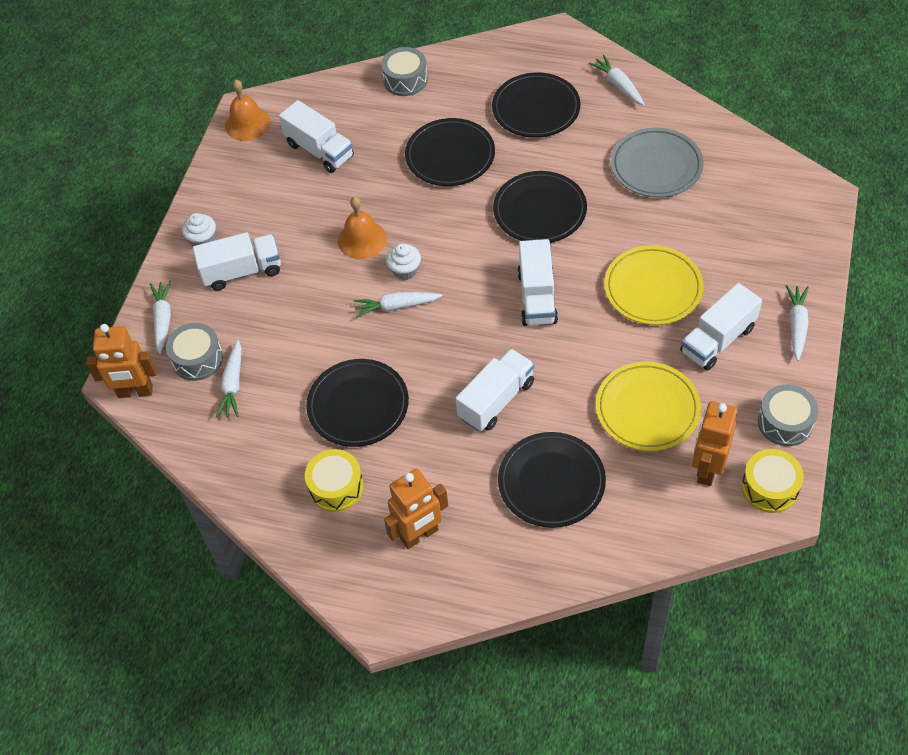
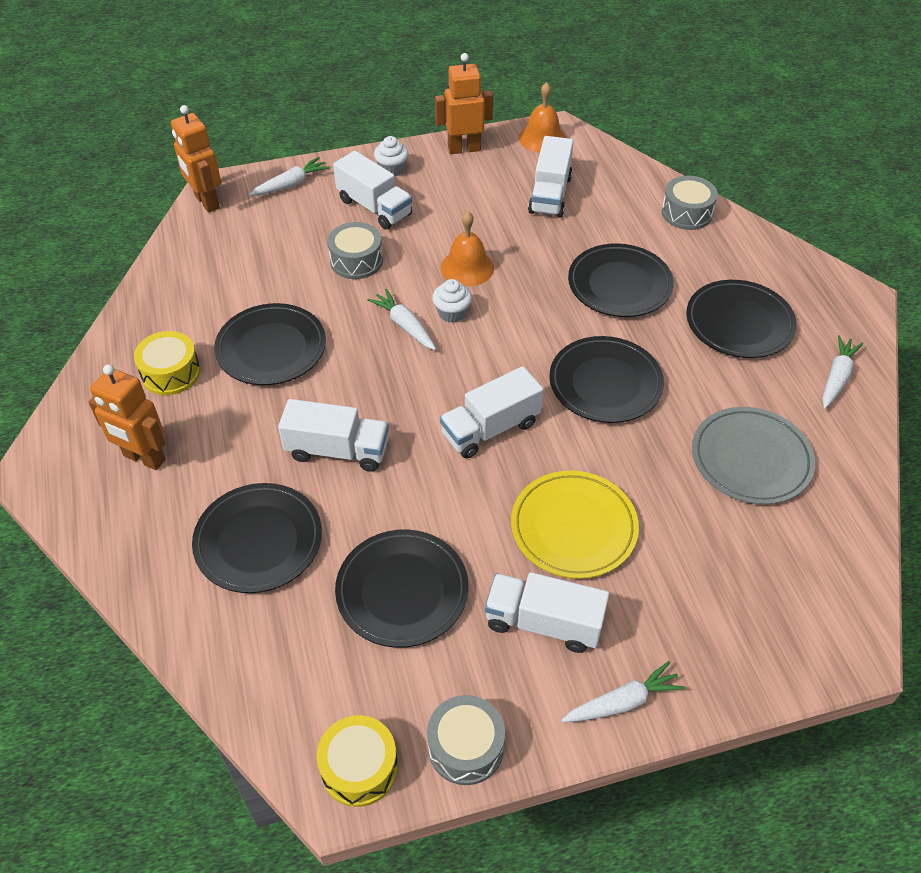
camera: 55 degrees right, 5 degrees down
grey drum [166,323,223,381] -> grey drum moved to [327,222,383,279]
white carrot [215,340,241,417] -> none
yellow plate [596,362,701,451] -> black plate [335,529,469,648]
orange robot [692,401,738,486] -> orange robot moved to [435,53,493,154]

